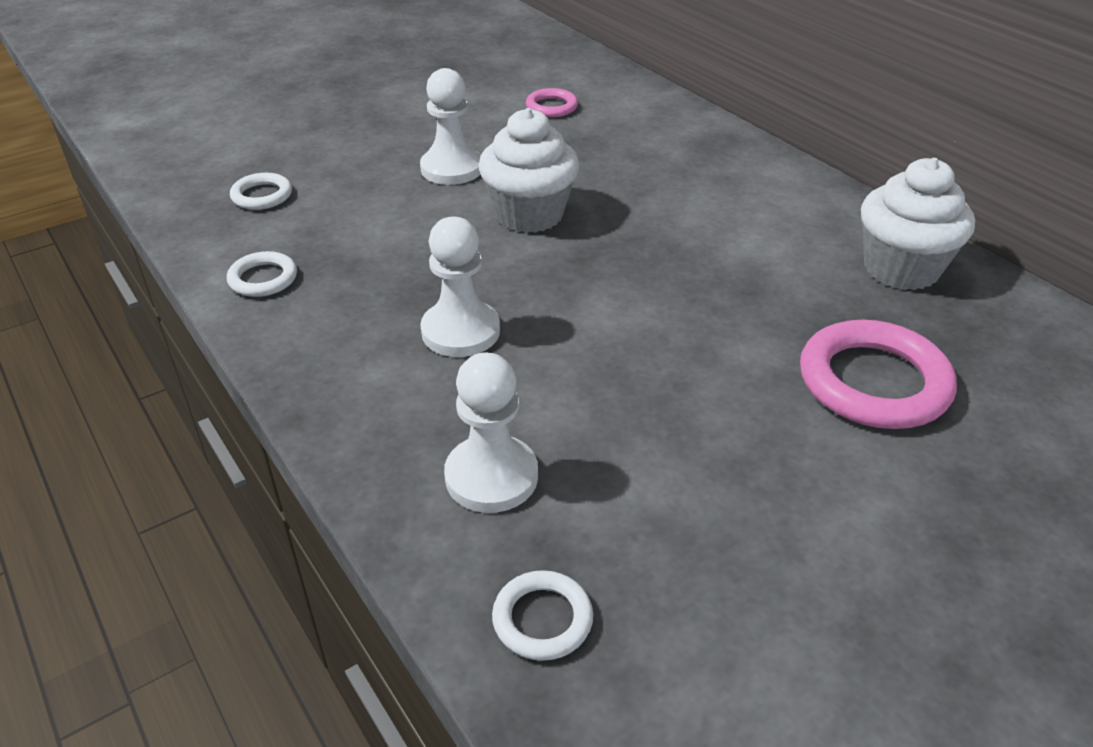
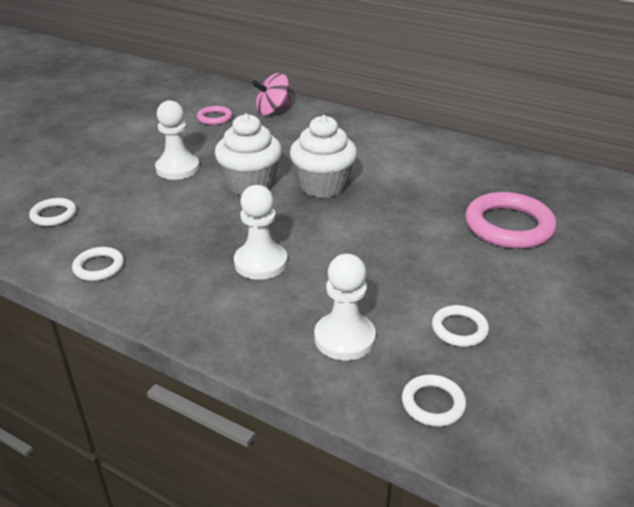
camera: 25 degrees left, 5 degrees down
white cupcake [861,158,975,290] -> white cupcake moved to [290,115,357,198]
none -> pink spinning top [252,73,292,115]
none -> white ring [432,305,489,347]

